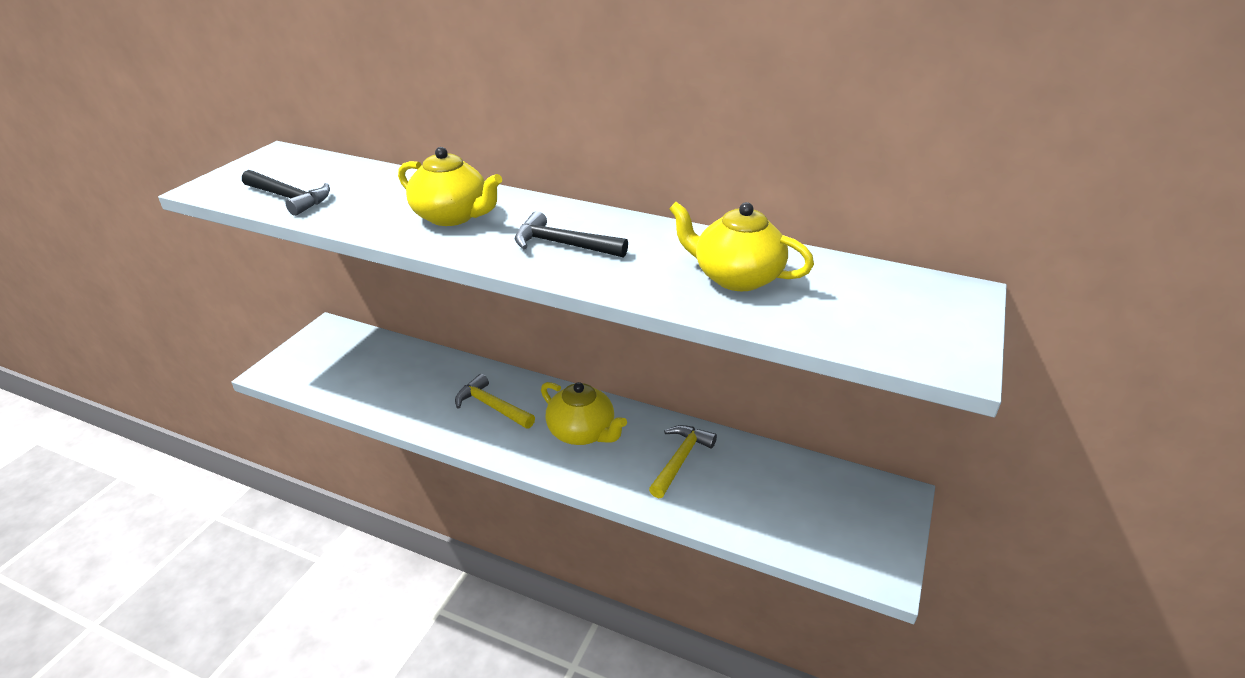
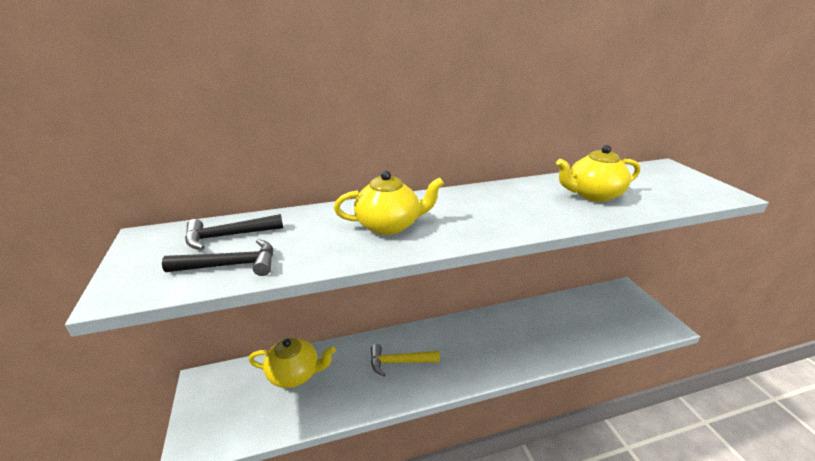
camera: 40 degrees left, 5 degrees down
black hammer [515,211,628,258] -> black hammer moved to [185,214,283,250]
yellow teapot [541,382,627,445] -> yellow teapot moved to [249,338,336,388]
yellow hammer [649,425,717,498] -> none

